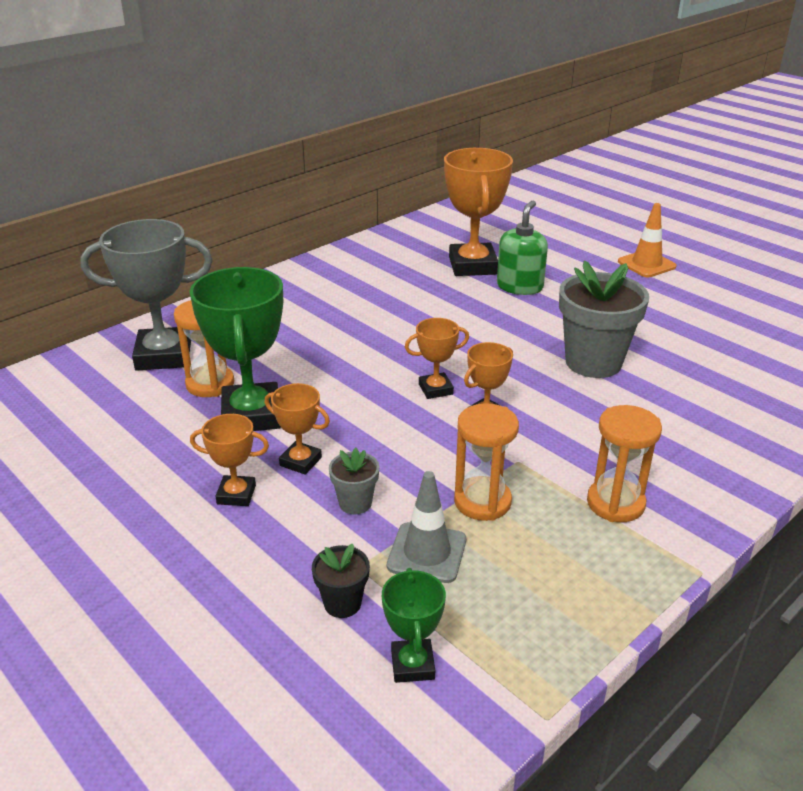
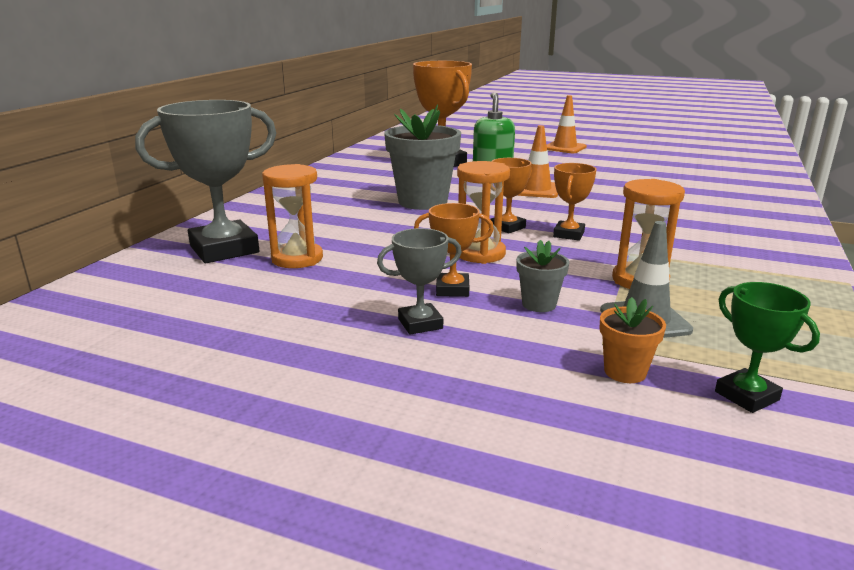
camera: 25 degrees left, 10 degrees down
green trophy [190,267,283,431] -> none
orange trophy [190,414,269,506] -> grey trophy [377,228,462,334]
black flower pot [312,543,370,618] -> orange flower pot [600,297,666,383]
grey flower pot [559,261,649,378] -> grey flower pot moved to [384,105,461,210]
orange hourglass [587,405,662,522] -> orange hourglass moved to [457,161,510,264]
none -> orange traffic cone [517,125,558,198]

